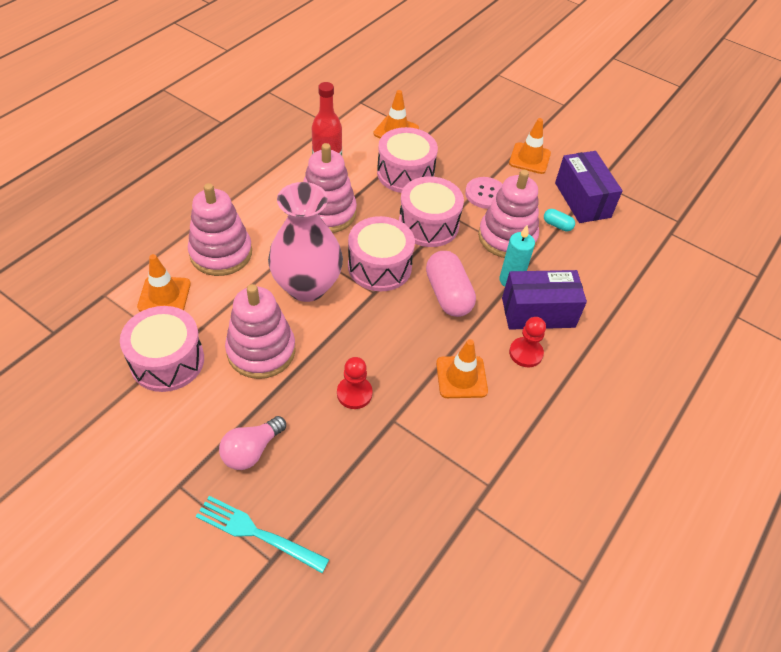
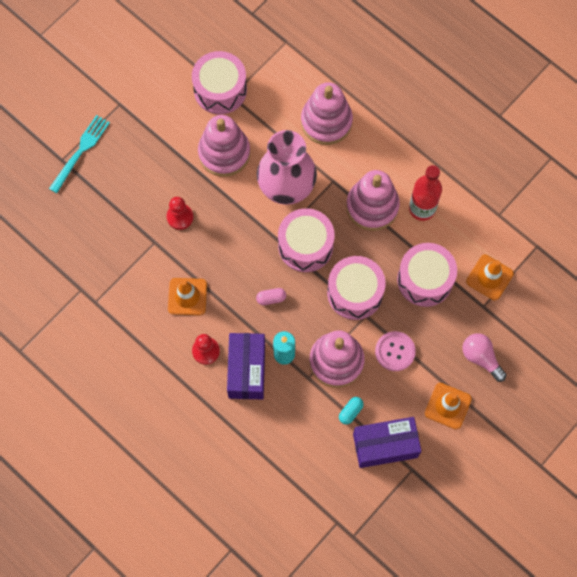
camera: 100 degrees right, 20 degrees up
orange traffic cone [137,254,191,312] -> none
pink light bulb [219,416,286,470] -> pink light bulb moved to [462,333,507,382]
pink capsule [426,251,476,317] -> pink capsule [256,288,286,305], size x0.47

